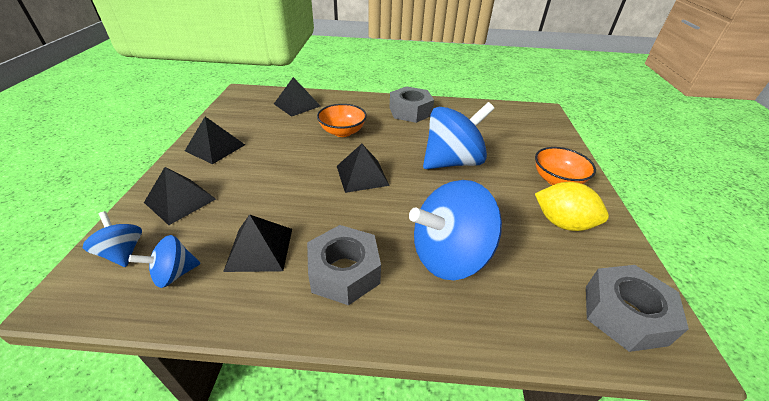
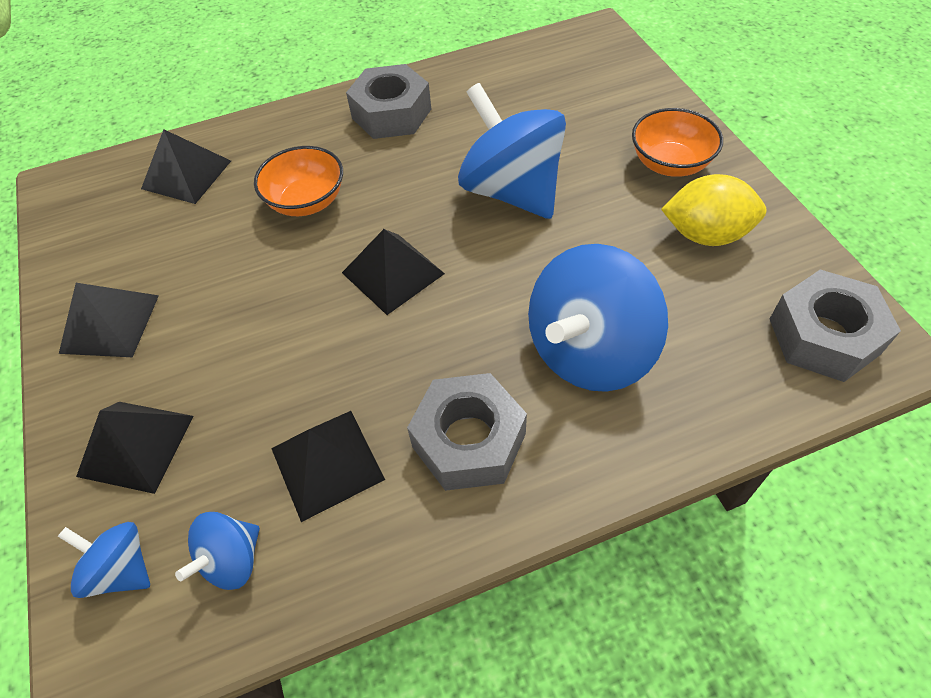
camera: 20 degrees left, 15 degrees up
blue spinning top [423,102,494,169] -> blue spinning top turned 75 degrees counterclockwise [458,83,566,219]

